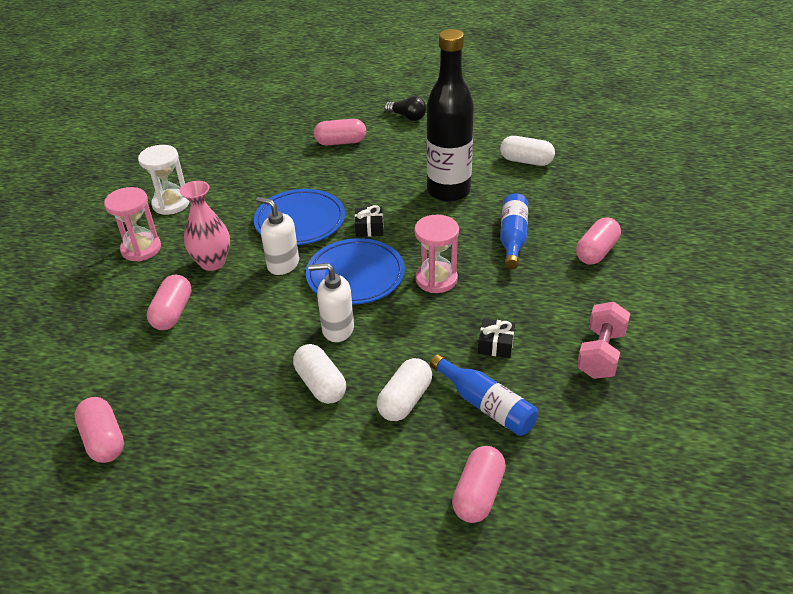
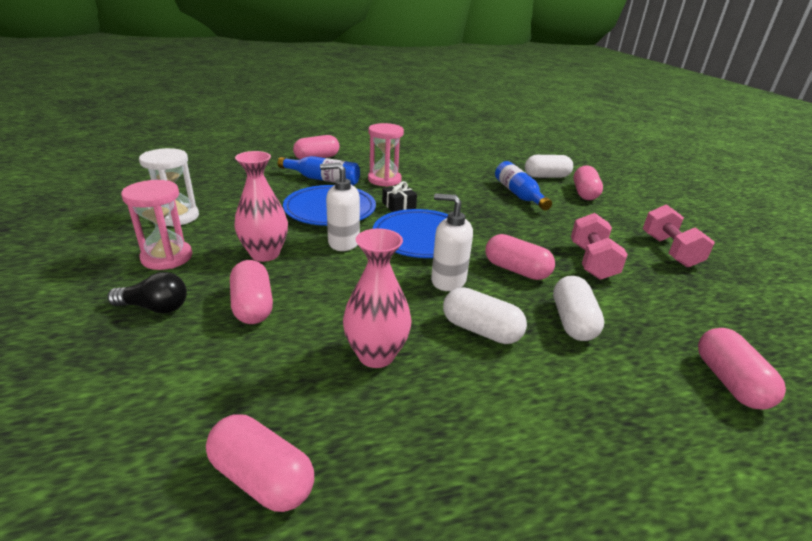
camera: 30 degrees left, 10 degrees down
white soap dispenser [308,263,354,342] -> white soap dispenser turned 45 degrees clockwise [431,194,473,291]
black light bulb [384,96,427,121] -> black light bulb moved to [108,272,187,314]
pink hourglass [414,215,459,293] -> pink hourglass moved to [368,123,404,187]
black bottle [426,29,474,202] -> none
blue bottle [430,354,538,436] -> blue bottle moved to [278,156,360,186]
black gift [478,318,515,358] -> pink dumbbell [571,213,628,280]
white capsule [500,136,555,166] -> white capsule moved to [525,155,573,178]
none -> pink vase [343,228,412,368]
none -> pink capsule [485,234,555,280]

